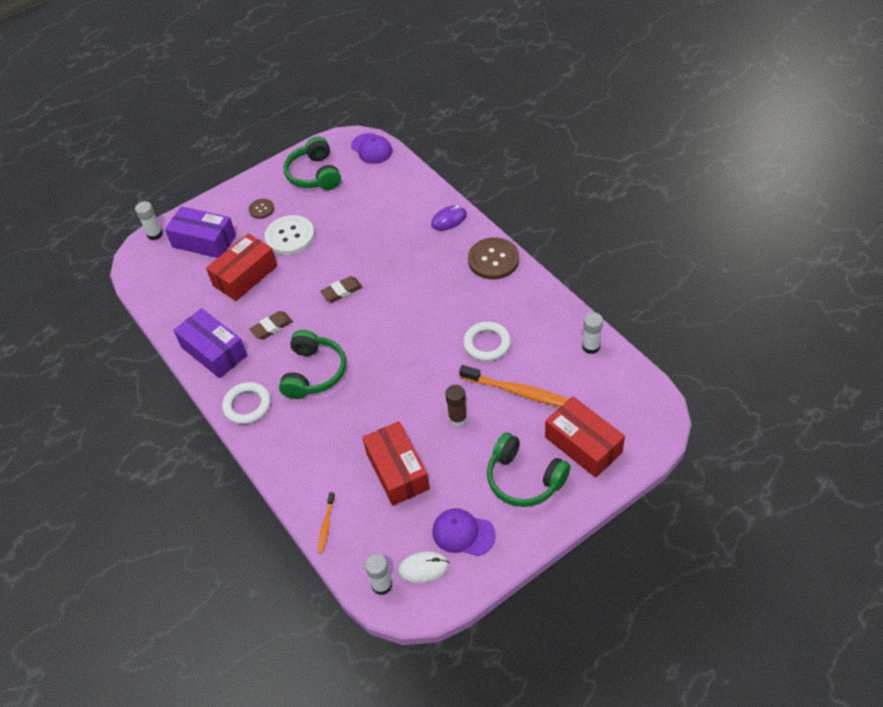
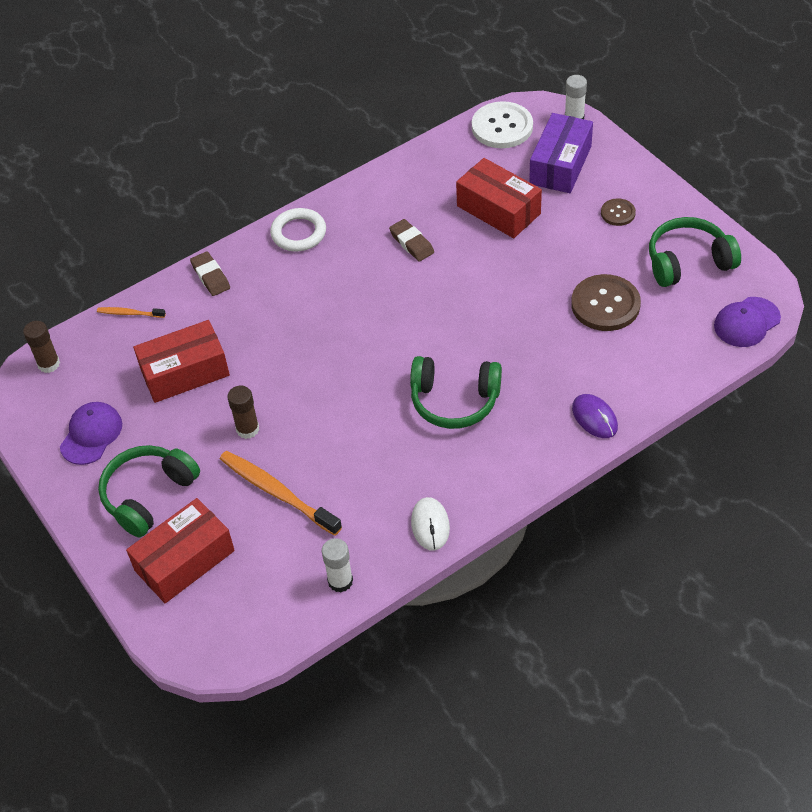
camera: 90 degrees right, 0 degrees up
purple box [173,308,247,378] -> none
white button [265,215,315,255] -> white button moved to [472,101,533,148]
green headphones [279,330,346,399] -> green headphones moved to [410,356,502,429]
brown eraser [320,276,363,302] -> brown eraser moved to [190,251,230,296]
white glue stick [365,554,392,595] -> brown glue stick [23,321,60,373]
white mouse [398,551,449,583] -> white mouse moved to [411,497,450,551]
orange toothbrush [459,365,569,407] -> orange toothbrush turned 105 degrees clockwise [220,451,342,536]
white ring [463,322,511,361] -> none
brown button [468,237,519,279] -> brown button moved to [571,274,641,331]

